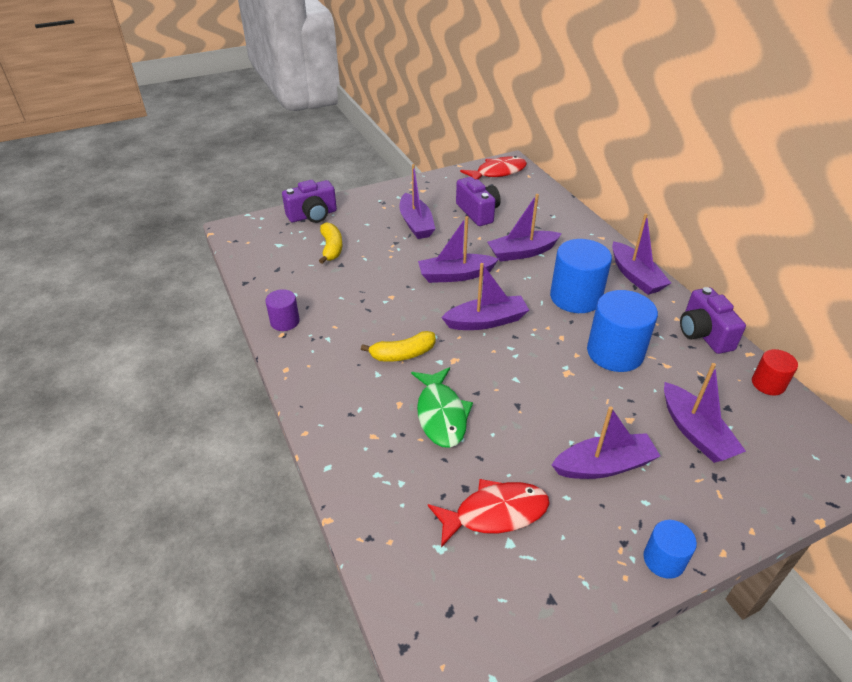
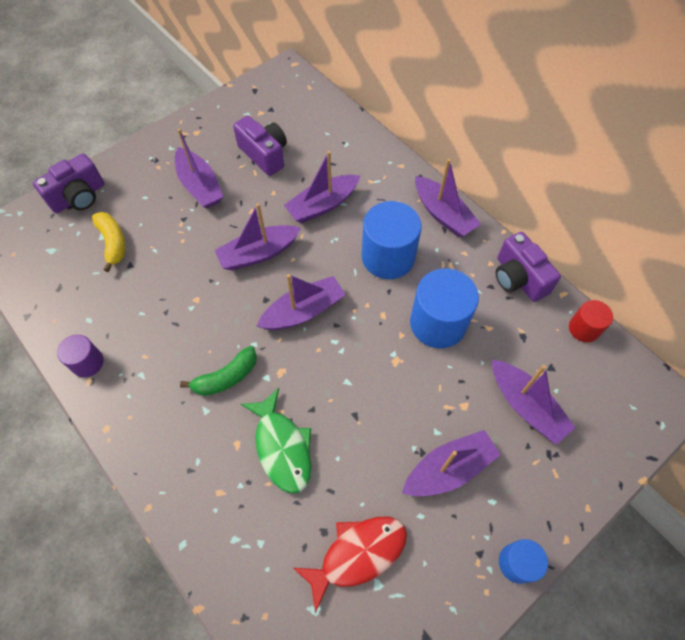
camera: 15 degrees left, 20 degrees up
yellow banana [361,331,436,362] -> green banana [180,346,257,396]
red fish [460,156,527,180] -> none

